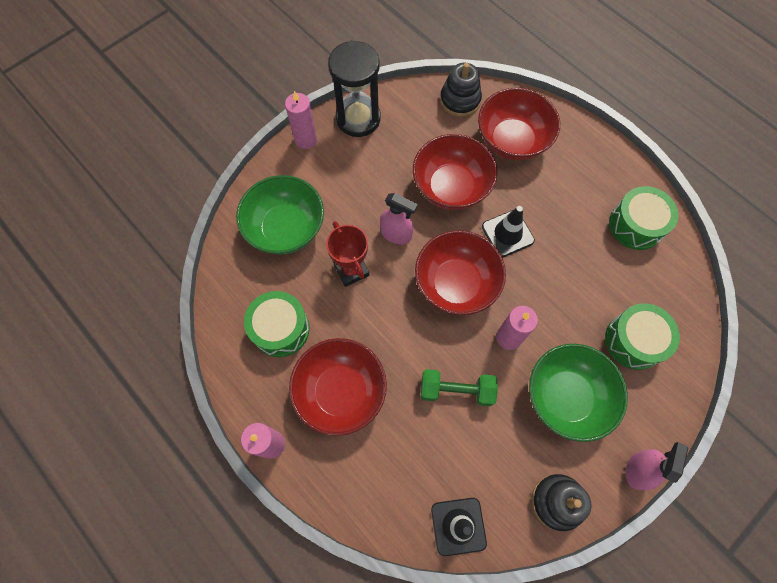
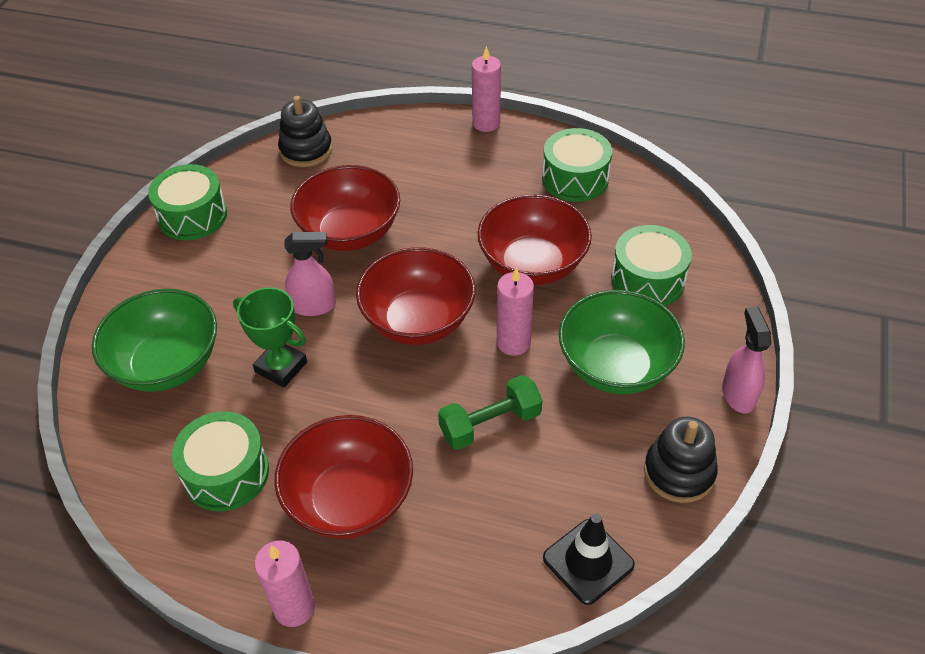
camera: 30 degrees left, 20 degrees down
pink candle [285,91,317,149] -> pink candle moved to [472,46,501,132]
red trophy [326,221,369,287] -> green trophy [233,287,307,388]
black hourglass [328,40,381,137] -> green drum [148,164,227,240]
red bowl [478,88,560,161] -> red bowl moved to [477,195,592,285]
black traffic cone [482,206,535,258] -> none

